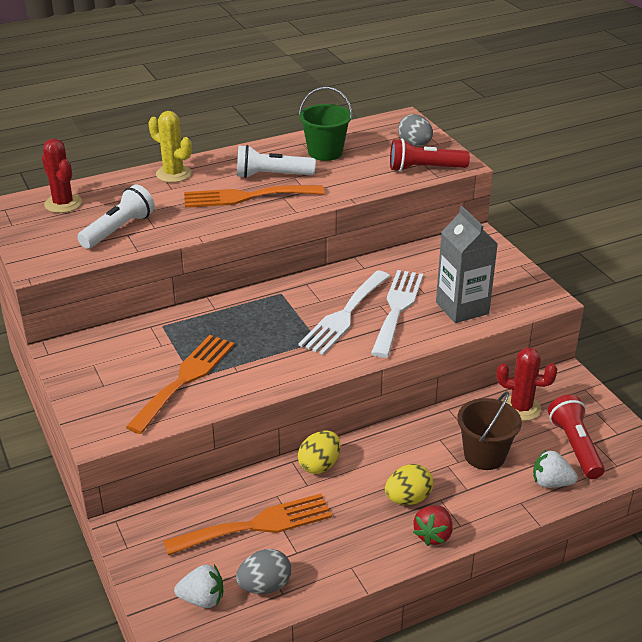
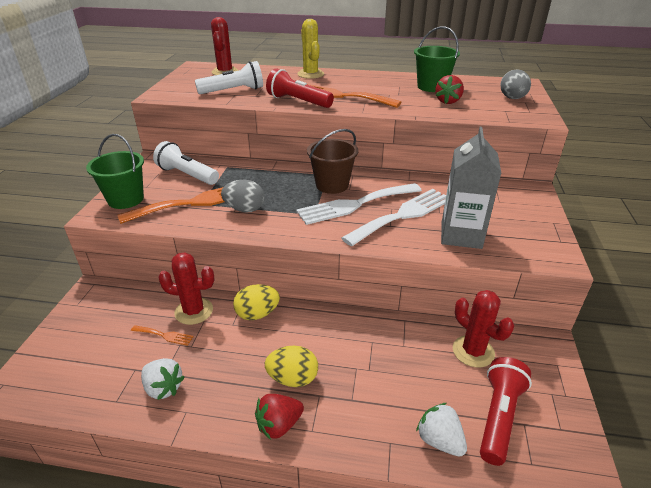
camera: 35 degrees right, 0 degrees up
orange fork [163,493,332,555] -> orange fork [131,325,194,346], size x0.43
white strawberry [174,564,223,608] -> white strawberry moved to [141,358,185,400]
grey egg [236,549,291,594] -> grey egg moved to [221,180,265,213]
white flashlight [237,145,316,178] -> white flashlight moved to [153,141,219,185]
red flashlight [390,138,470,172] -> red flashlight moved to [266,68,334,108]
brown bucket [457,391,522,470] -> brown bucket moved to [307,129,359,194]
none -> green bucket [86,134,144,209]
none -> red cactus [158,252,214,325]
none -> red strawberry [435,75,464,104]

